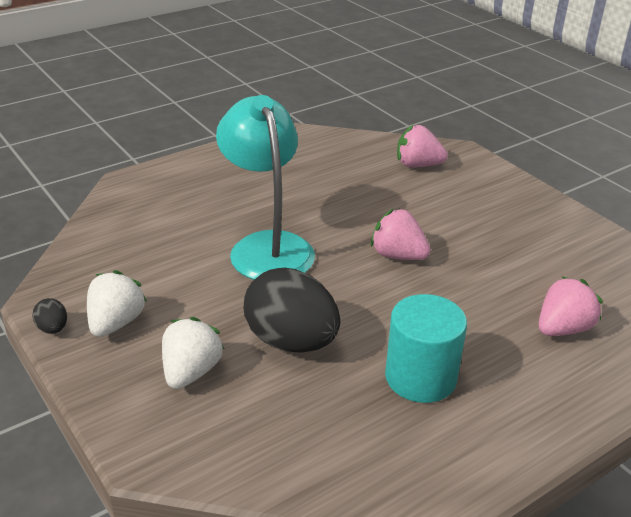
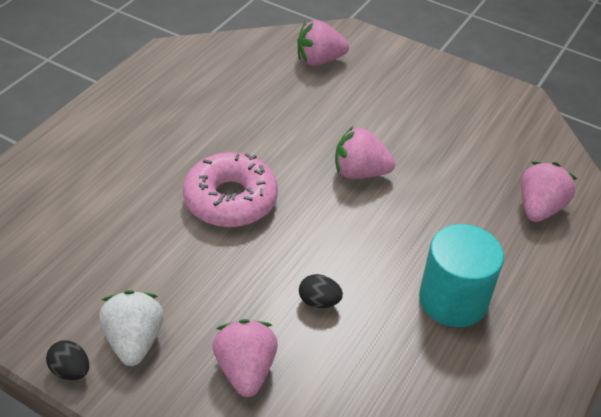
camera: 25 degrees left, 10 degrees up
white strawberry [162,317,224,389] -> pink strawberry [213,319,278,397]
turquoise lamp [216,95,315,280] -> pink donut [183,152,278,227]
black egg [244,268,340,353] -> black egg [299,274,343,308], size x0.41

